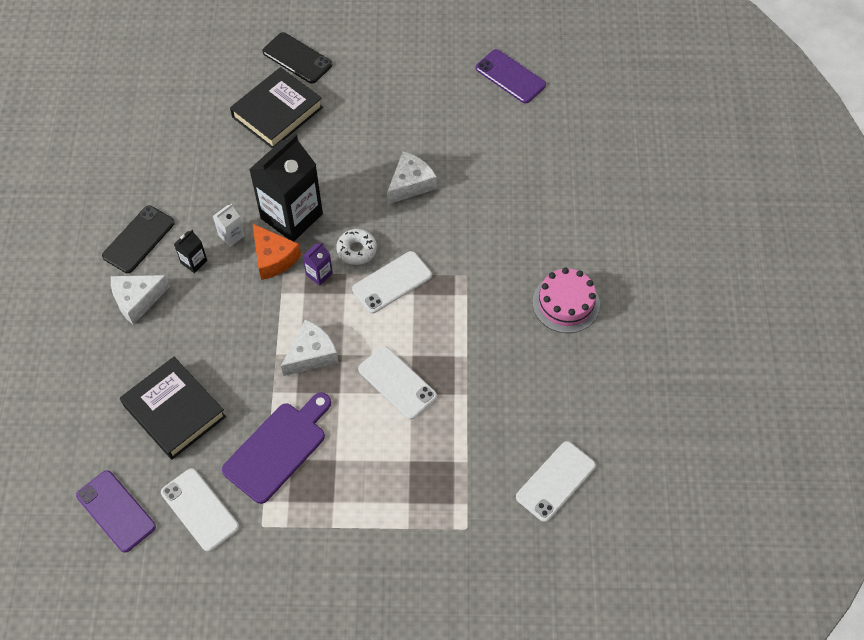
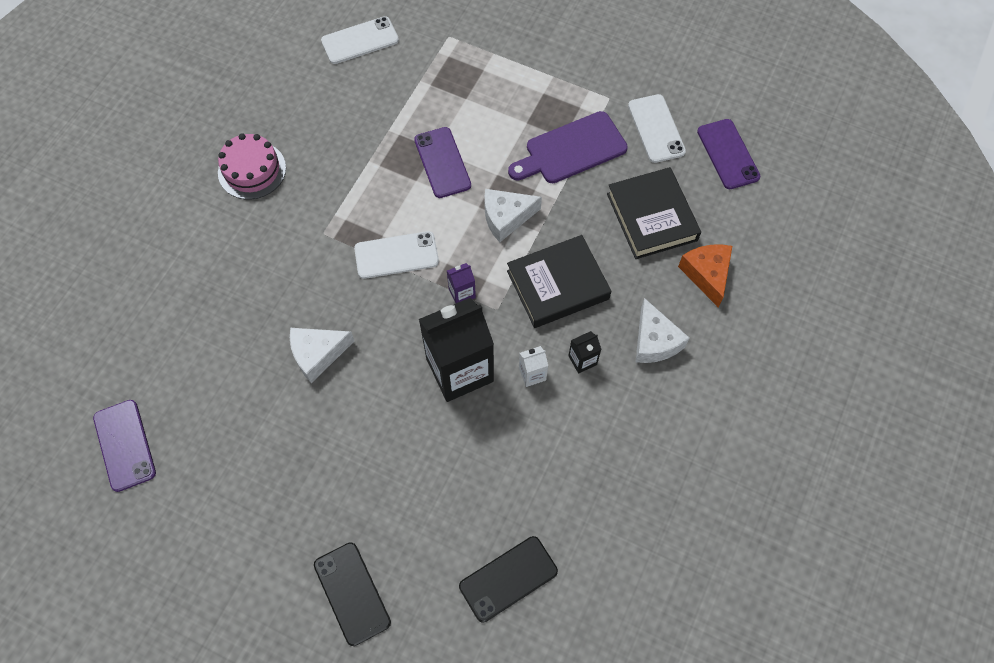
camera: 155 degrees left, 5 degrees up
black phone [102,205,175,273] -> black phone moved to [459,536,558,622]
white cheese [111,275,170,325] -> white cheese turned 75 degrees clockwise [636,298,690,363]
black book [230,67,323,148] -> black book moved to [507,235,611,328]
orange cheese [252,223,301,280] -> orange cheese moved to [678,244,732,307]
white donut [336,229,377,265] -> none
white phone [358,346,437,420] -> purple phone [414,127,471,198]

